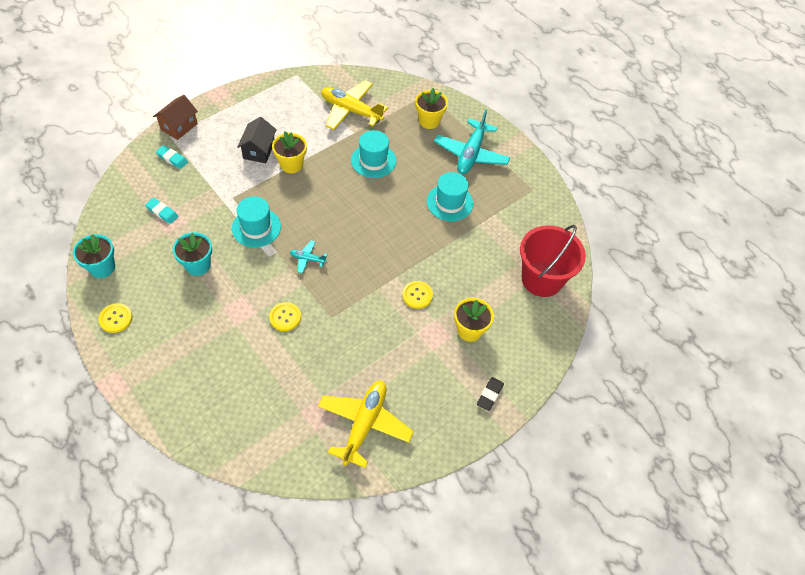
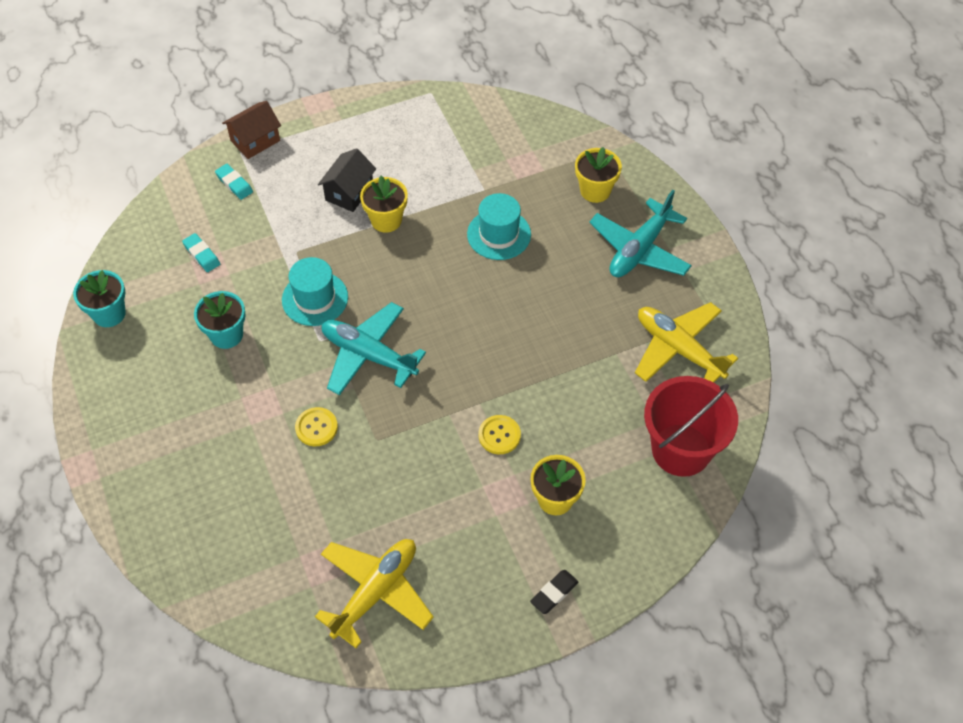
camera: 20 degrees right, 0 degrees up
yellow button [98,303,133,333] -> none
turquoise plane [290,240,327,273] -> turquoise plane [322,302,426,395], size x2.15
yellow plane [321,80,388,130] -> yellow plane moved to [635,302,738,382]
turquoise hat [427,172,473,221] -> none

